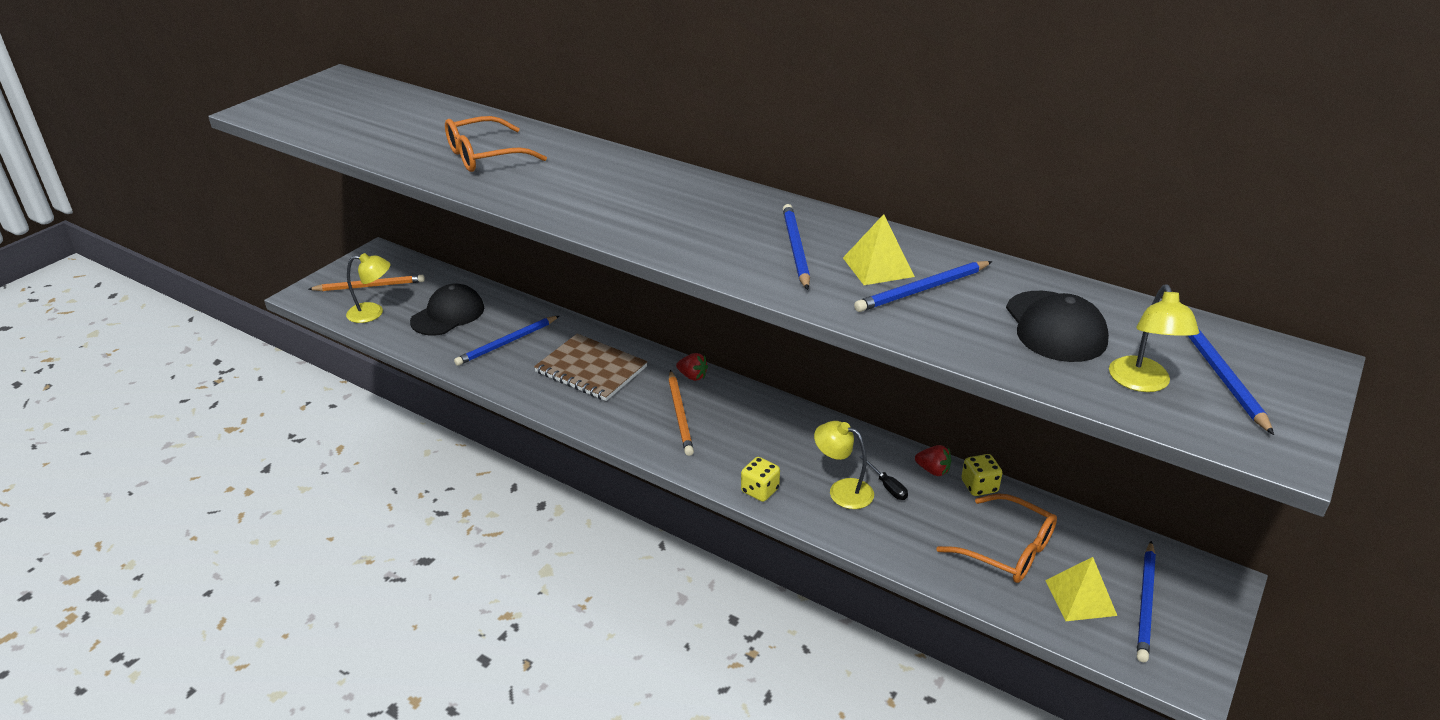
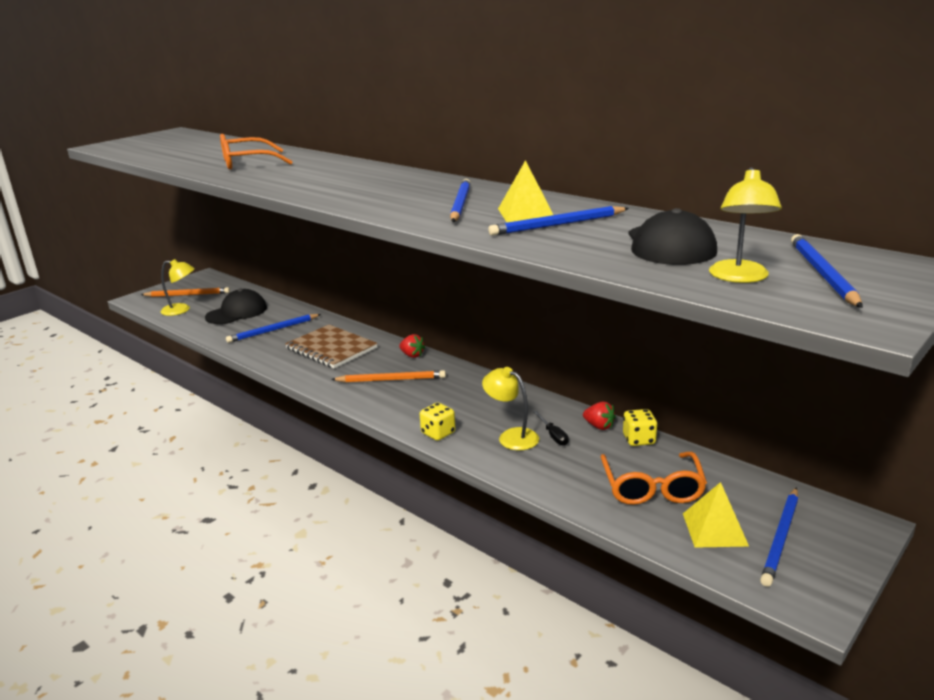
camera: 10 degrees right, 10 degrees down
orange pencil [668,370,694,456] -> orange pencil turned 90 degrees counterclockwise [331,370,446,382]
orange glasses [936,493,1057,583] -> orange glasses turned 45 degrees clockwise [600,452,707,505]

